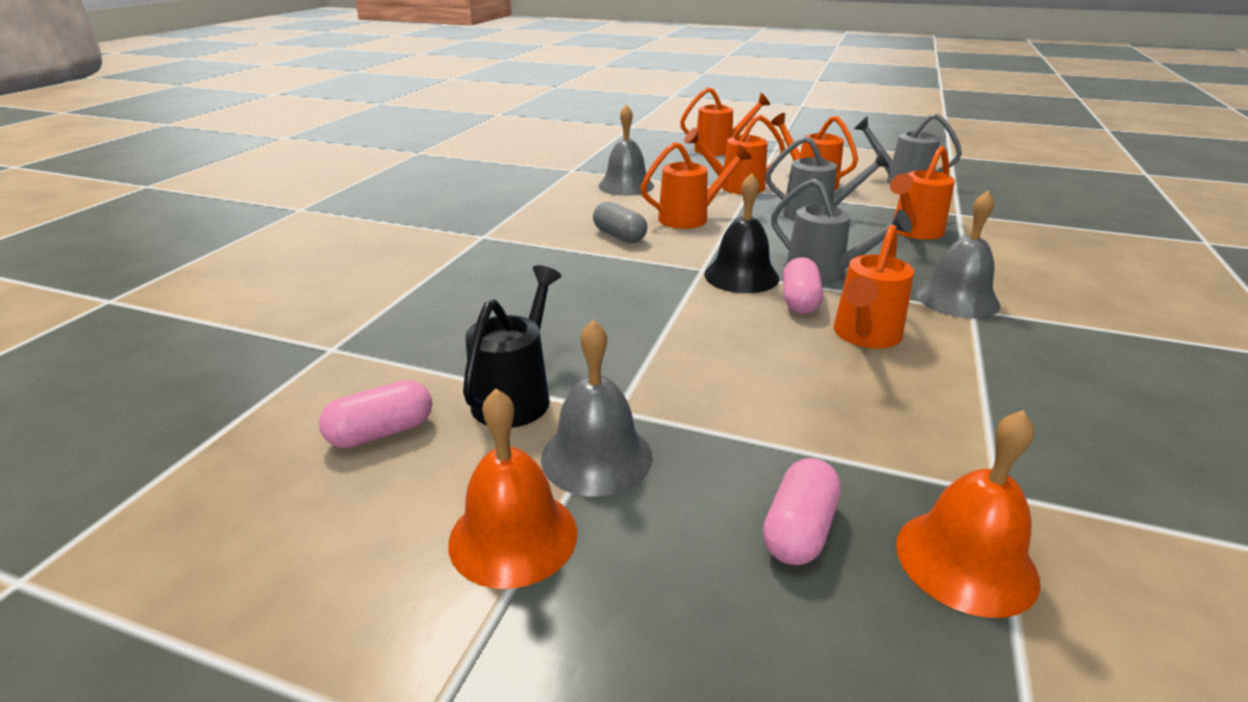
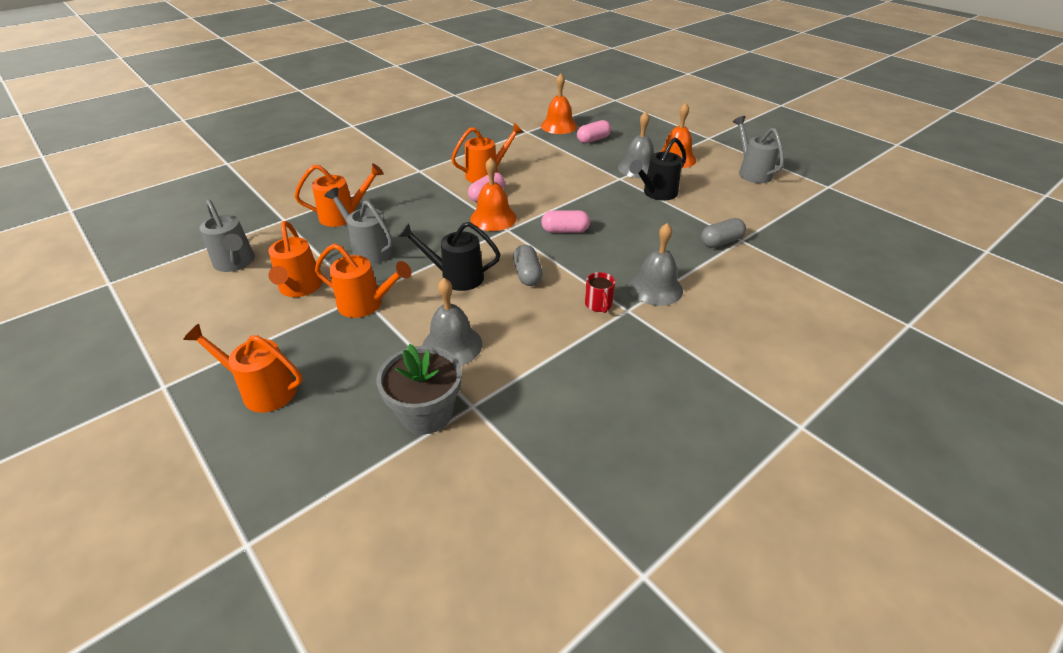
camera: 150 degrees left, 10 degrees up
pink capsule [319,380,432,448] -> pink capsule moved to [541,210,590,233]
orange watering can [641,142,752,229] -> black watering can [398,222,500,291]
black bell [704,173,779,293] -> orange bell [470,157,517,231]
grey watering can [771,179,912,284] -> grey watering can moved to [733,116,784,183]
grey bell [915,191,1000,318] -> grey bell moved to [629,223,683,306]
none -> grey flower pot [377,344,462,434]
none -> red mug [585,272,615,313]
none -> grey capsule [701,218,746,248]

